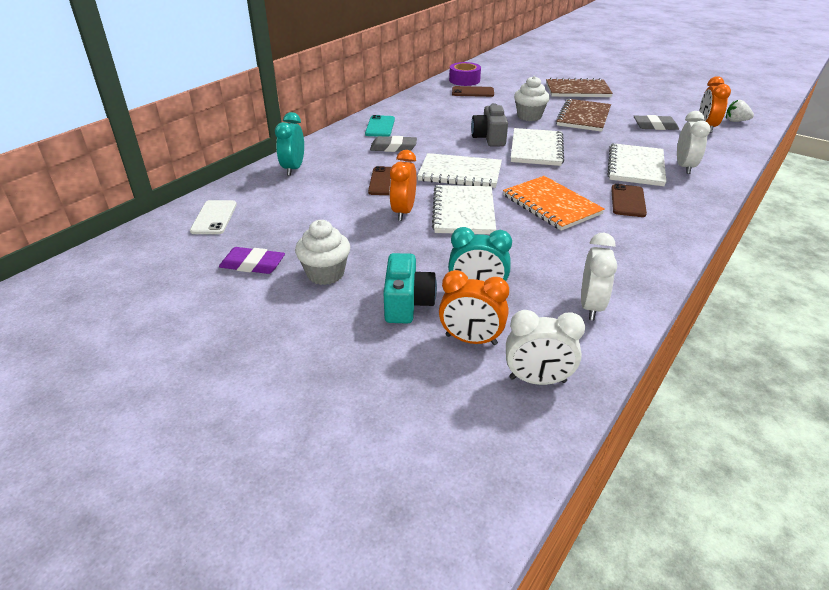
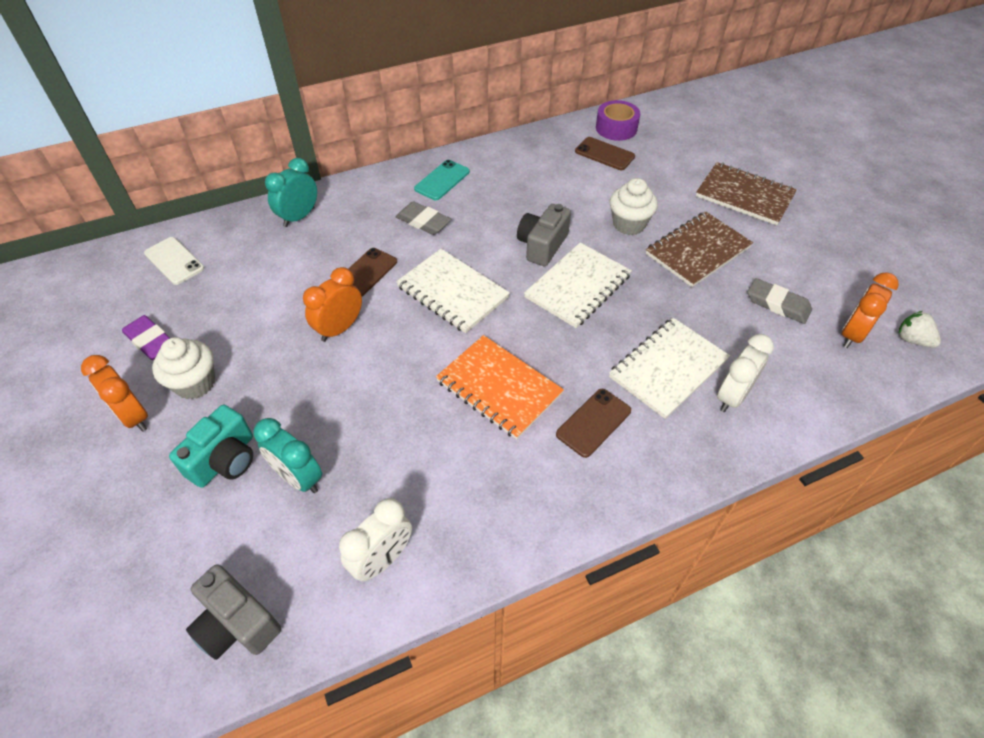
camera: 30 degrees right, 15 degrees up
white phone [190,200,237,234] -> white phone turned 75 degrees counterclockwise [144,237,204,285]
white notebook [432,185,496,234] -> none
orange clock [439,270,509,345] -> orange clock moved to [81,355,148,432]
orange notebook [503,176,605,231] -> orange notebook turned 45 degrees counterclockwise [436,335,564,440]
white clock [506,310,585,385] -> grey camera [186,564,281,660]

